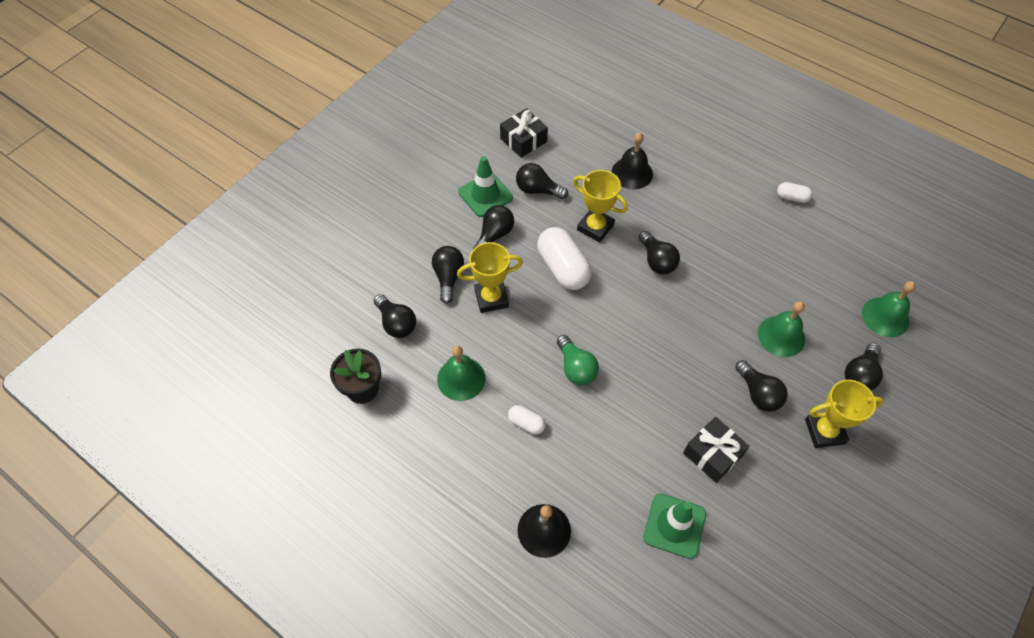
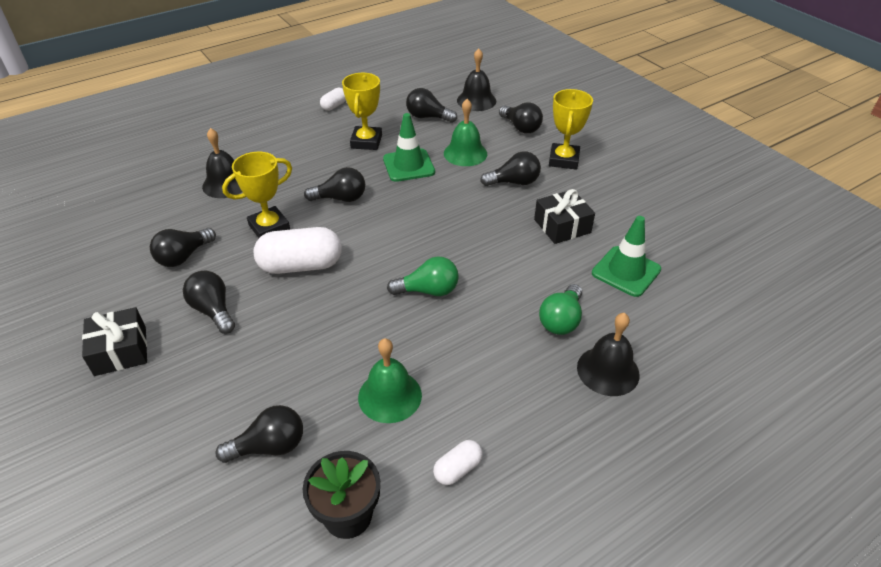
camera: 70 degrees left, 15 degrees down
black light bulb [432,246,464,304] -> black light bulb moved to [406,88,457,123]
yellow trophy [457,242,523,313] -> yellow trophy moved to [342,73,382,150]
green traffic cone [458,156,513,217] -> green traffic cone moved to [383,113,435,182]
black gift [500,108,548,158] -> black gift moved to [82,307,147,376]
white capsule [508,405,546,434] -> white capsule moved to [433,440,483,485]
green bell [862,281,916,337] -> black bell [457,48,496,111]
none -> green light bulb [539,284,582,335]

